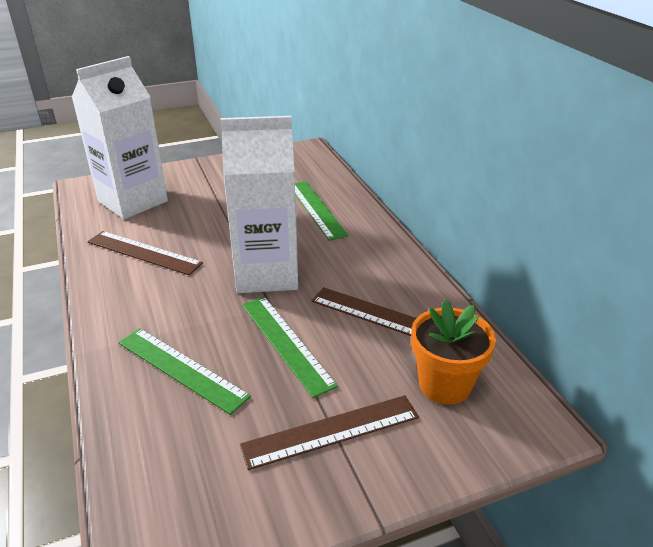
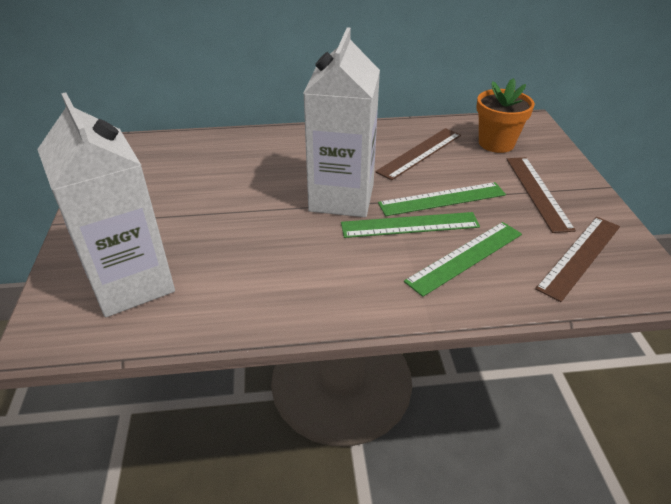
camera: 75 degrees left, 5 degrees up
brown ruler [87,231,203,275] -> brown ruler moved to [535,217,620,302]
green ruler [295,181,349,241] -> green ruler moved to [341,212,480,238]

